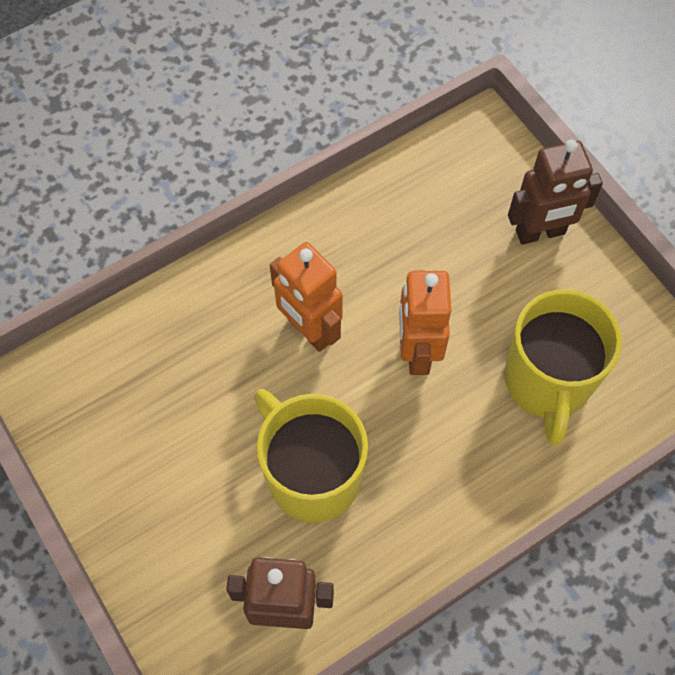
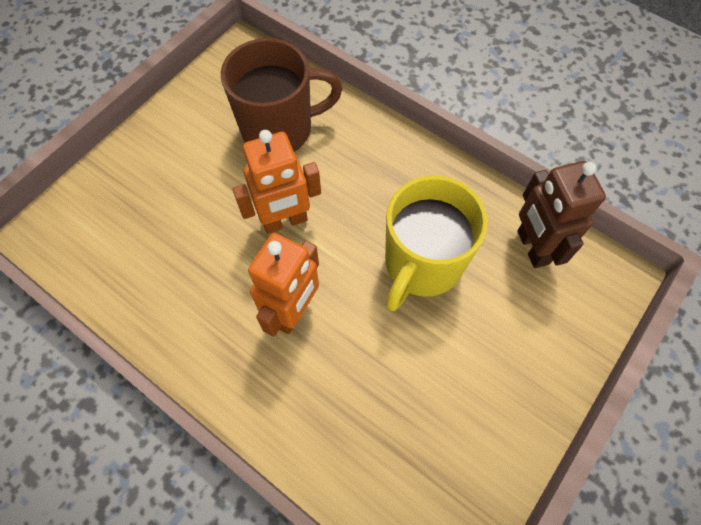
camera: 110 degrees left, 0 degrees up
yellow mug [504,290,622,446] -> brown mug [221,38,343,152]
brown robot [508,140,603,245] -> none

